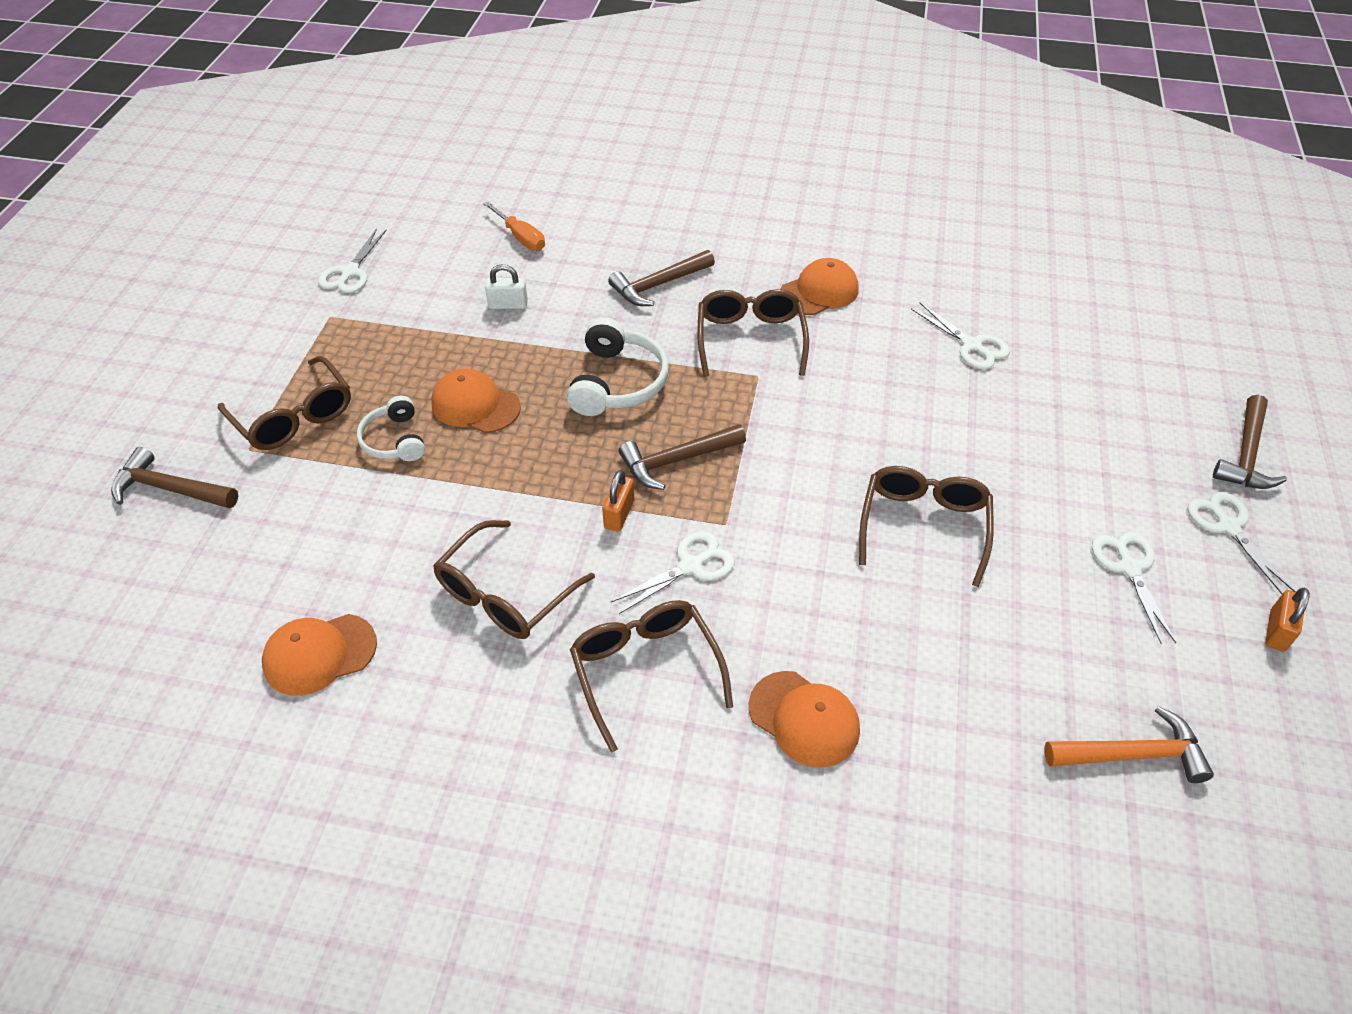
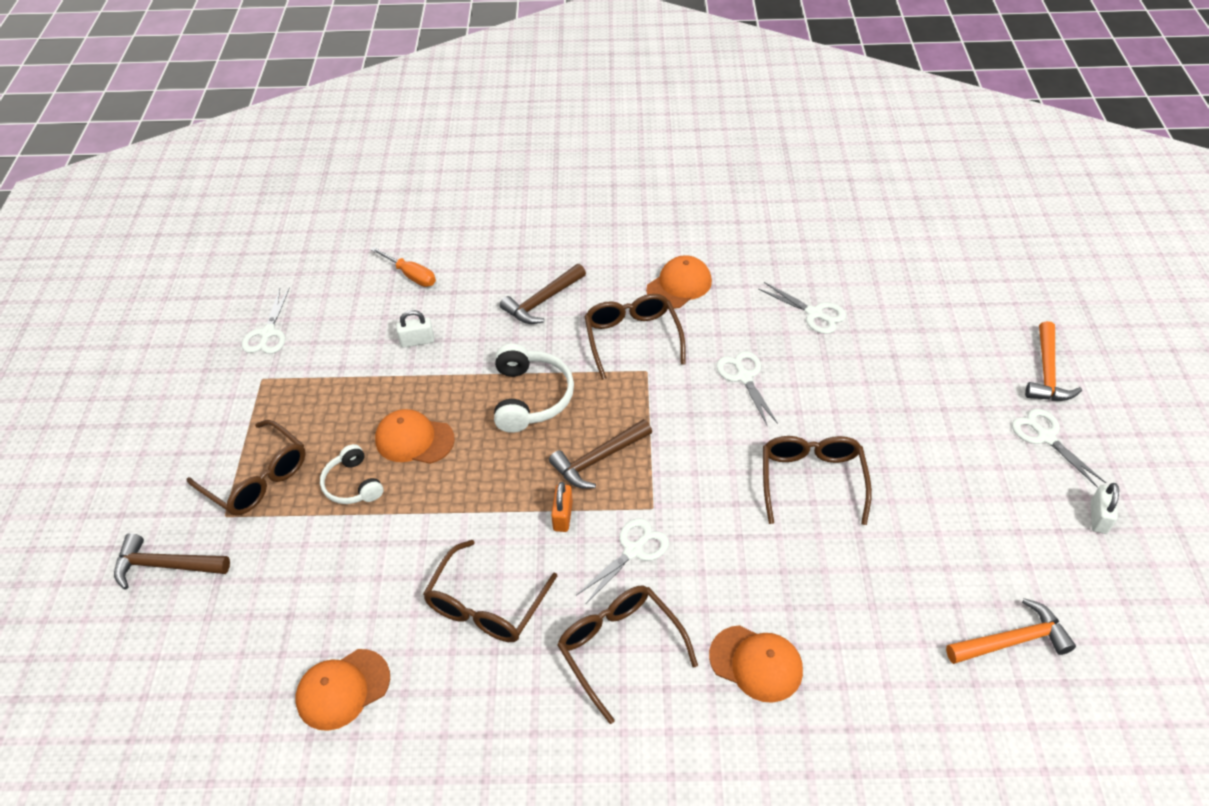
camera: 10 degrees left, 0 degrees up
white scissors [1092,532,1176,644] -> white scissors moved to [716,351,778,427]
brown hammer [1213,395,1287,489] -> orange hammer [1025,321,1082,401]
orange padlock [1265,588,1309,652] -> white padlock [1091,483,1119,534]

